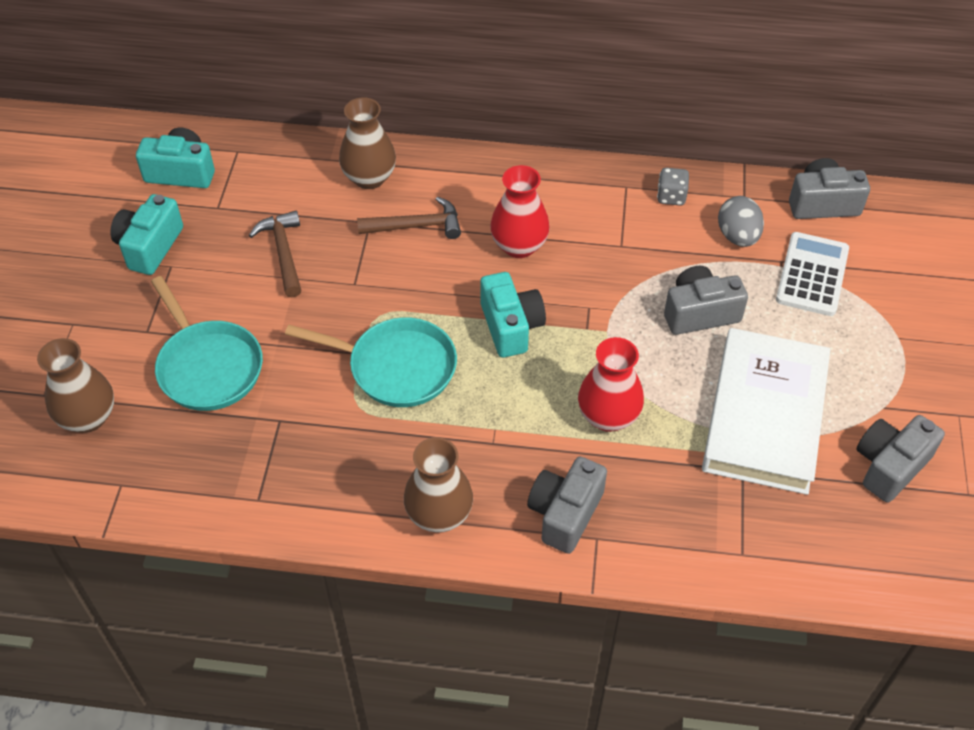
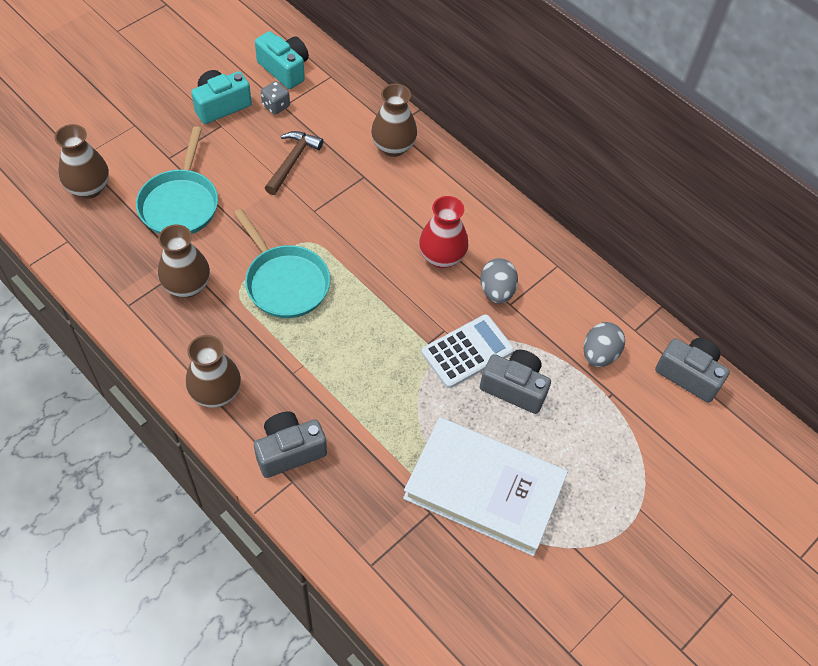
camera: 35 degrees right, 5 degrees up
brown hammer [357,196,461,239] -> none
turquoise camera [480,272,546,358] -> none
red vase [578,337,644,432] -> none
grey dice [657,168,689,206] -> grey dice moved to [261,81,290,115]
white book [702,328,831,495] -> white book turned 60 degrees clockwise [403,417,568,556]
white calculator [776,232,849,316] -> white calculator moved to [421,314,514,388]
grey camera [857,415,945,503] -> none
none -> brown vase [158,224,210,298]
none -> grey egg [480,258,518,304]

